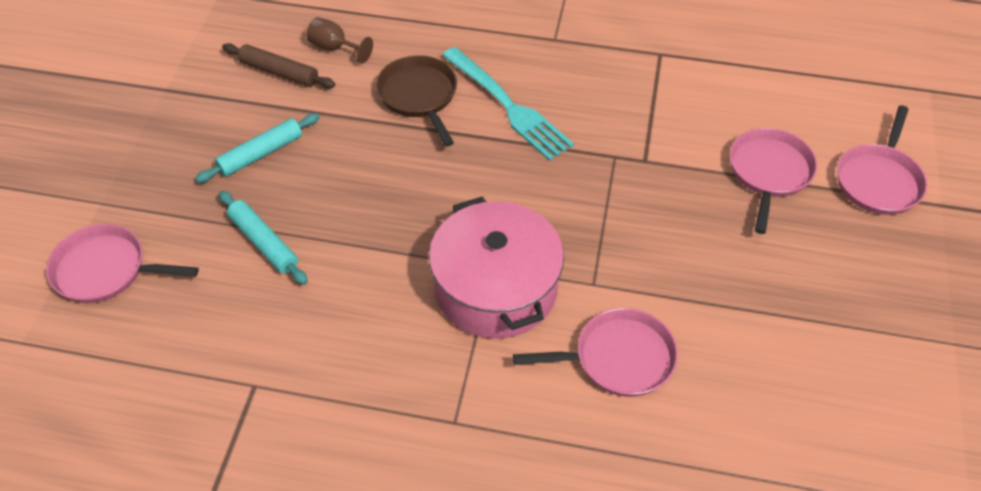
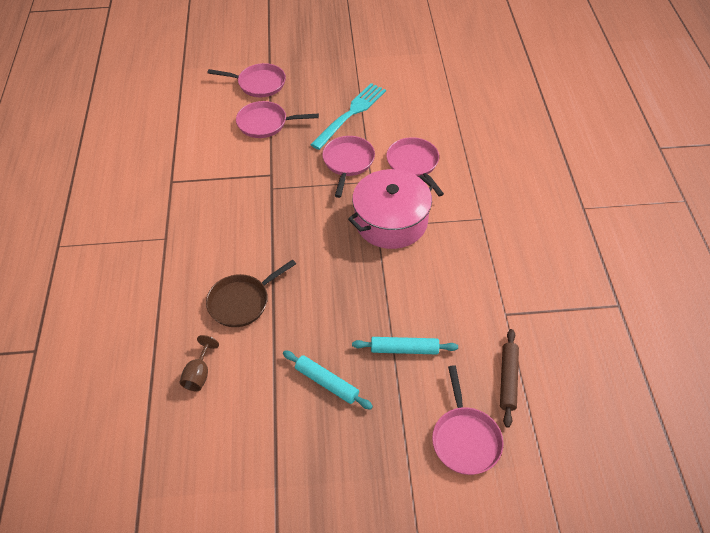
camera: 105 degrees left, 0 degrees up
turquoise rolling pin [219,191,308,285] -> turquoise rolling pin turned 60 degrees clockwise [352,337,458,354]
brown rolling pin [222,43,335,88] -> brown rolling pin moved to [500,329,519,427]
turquoise fork [442,47,574,161] -> turquoise fork moved to [310,83,386,150]
none -> pink pan [322,136,375,198]

